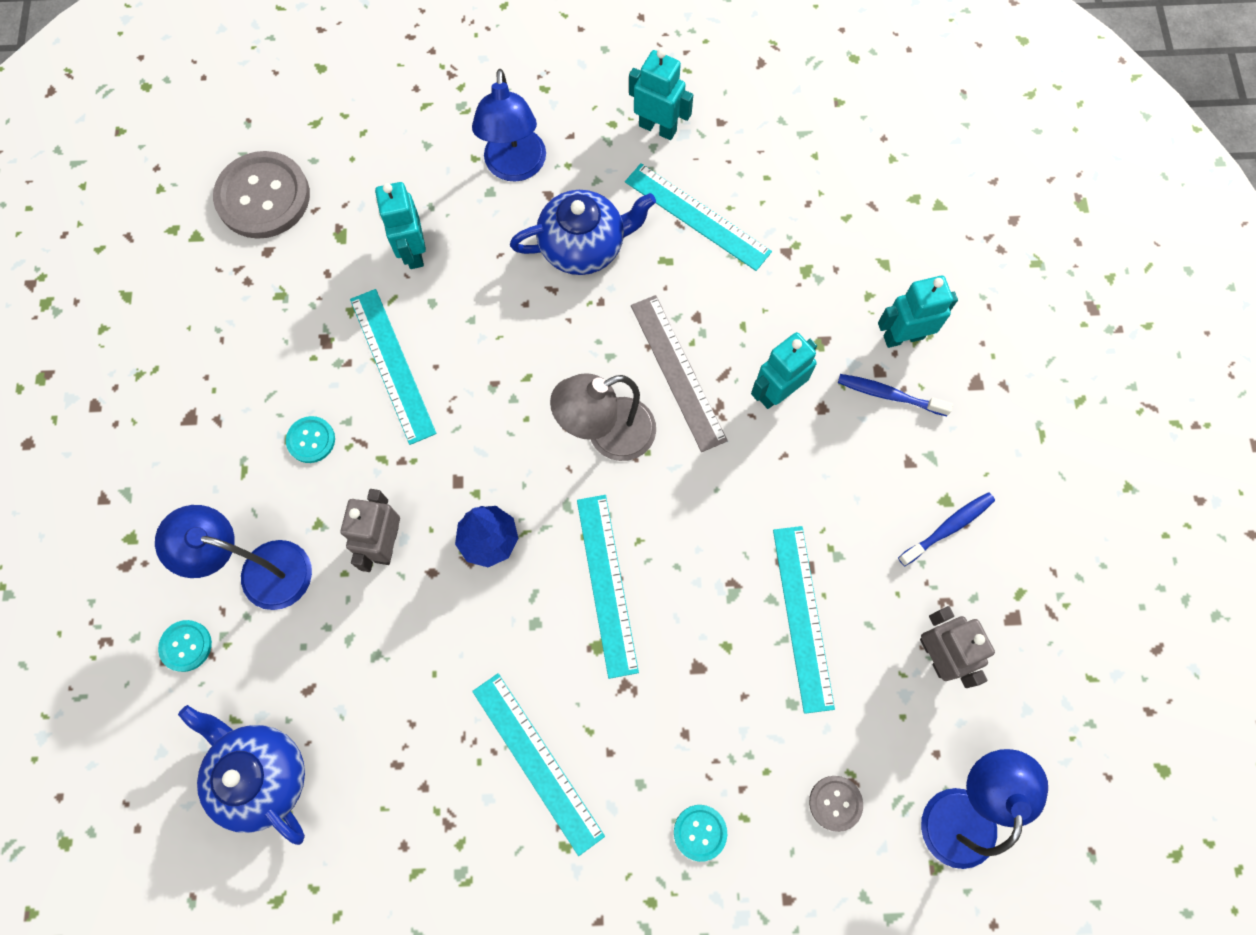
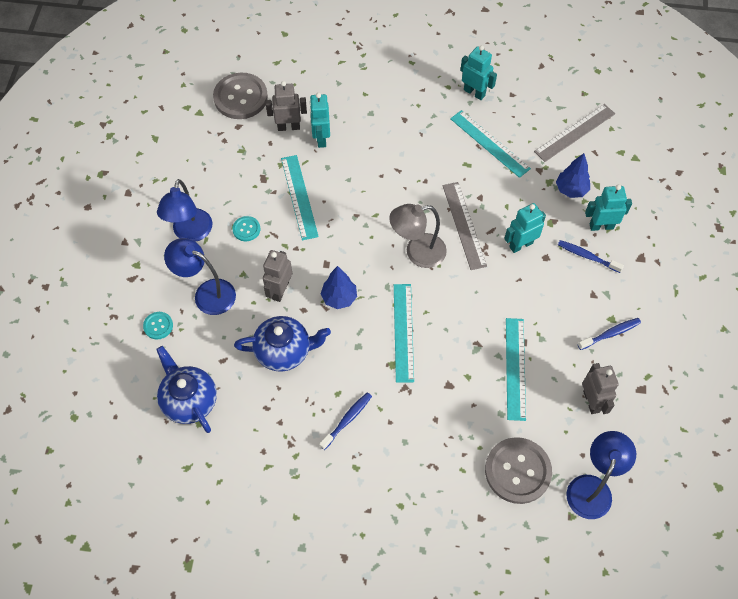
camera: 10 degrees right, 10 degrees down
blue lamp [472,69,546,182] -> blue lamp moved to [157,179,212,242]
turquoise ruler [472,673,605,856] -> blue toothbrush [319,392,372,450]
blue teapot [510,190,656,275] -> blue teapot moved to [234,316,331,372]
turquoise button [674,805,727,862] -> none
grey button [809,776,863,832] -> grey button [485,437,552,504], size x2.10
none -> grey robot [266,81,307,131]
none -> grey ruler [534,104,615,162]
none -> blue tree [556,153,590,198]

